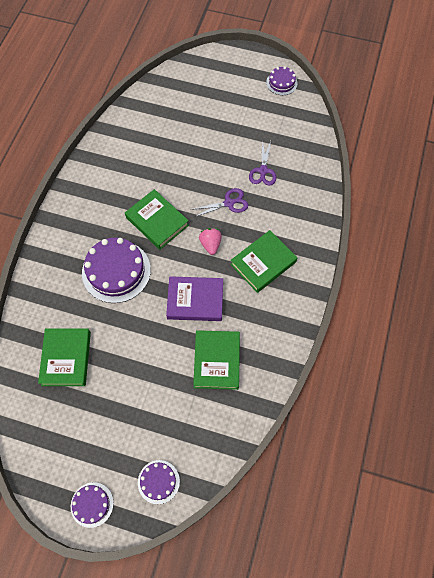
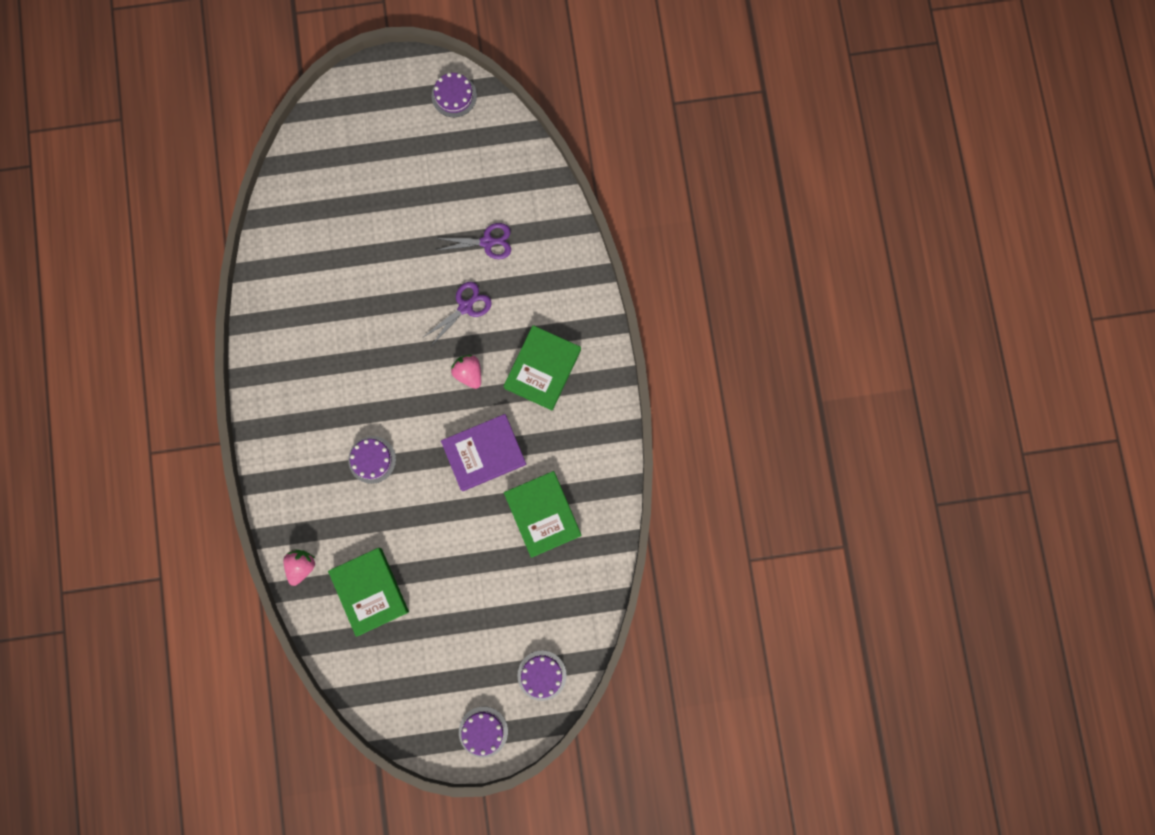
camera: 25 degrees left, 15 degrees up
purple cake [82,238,151,303] -> purple cake [348,436,396,484], size x0.53
green book [125,189,189,250] -> none
purple scissors [249,139,276,186] -> purple scissors turned 75 degrees counterclockwise [435,223,511,259]
none -> pink strawberry [283,550,315,586]

